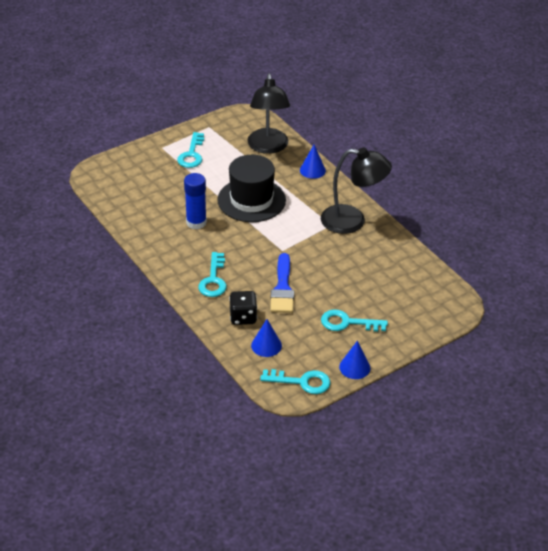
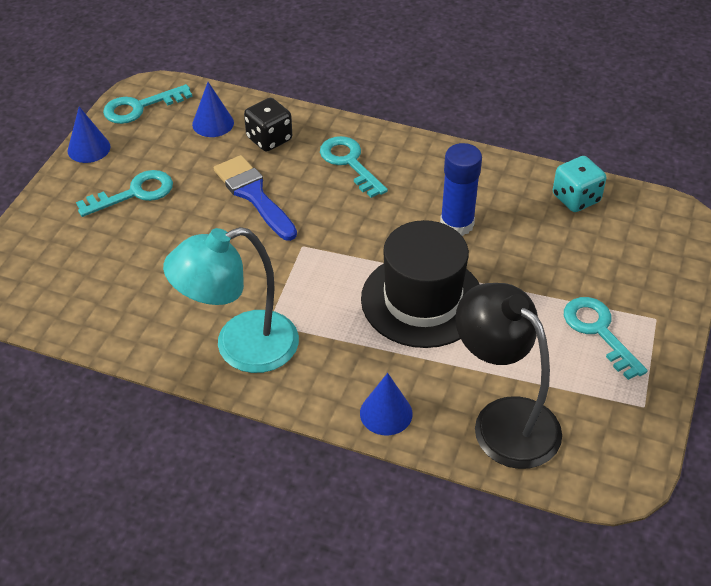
camera: 145 degrees right, 5 degrees up
black lamp [321,148,392,234] -> turquoise lamp [163,227,299,373]
none -> turquoise dice [553,156,606,212]

